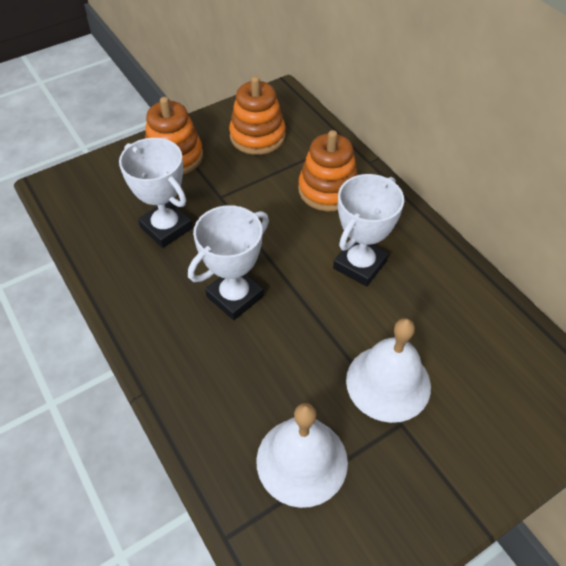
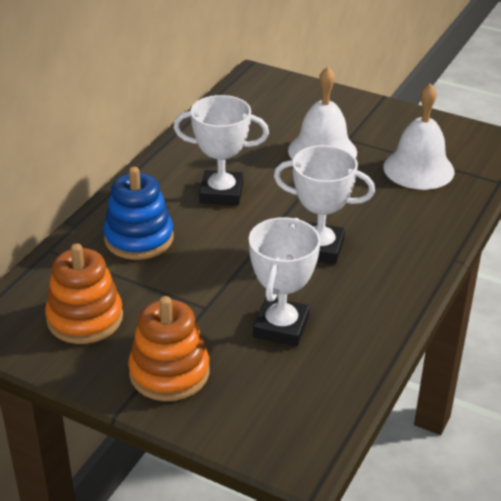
camera: 120 degrees left, 15 degrees down
orange stacking toy [298,130,358,211] -> blue stacking toy [103,167,173,260]

